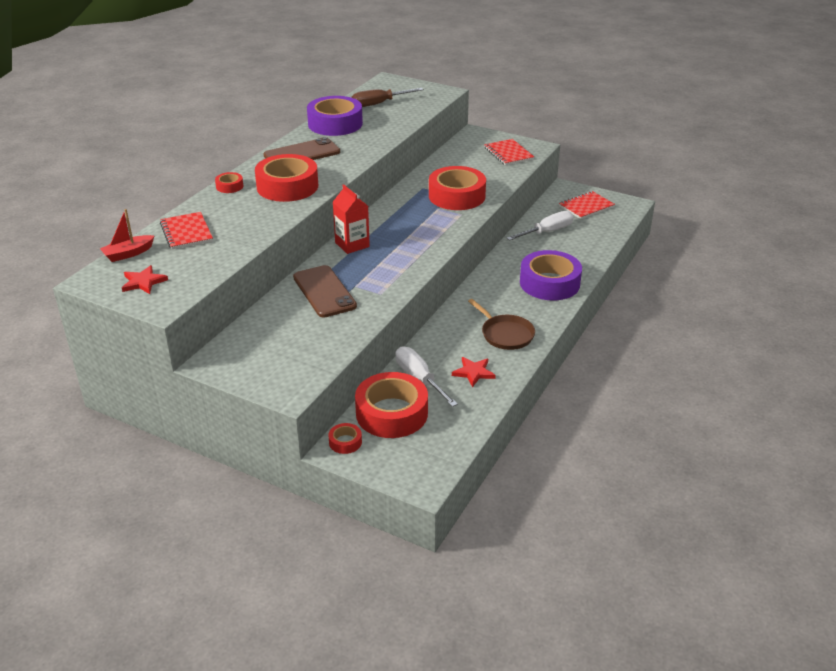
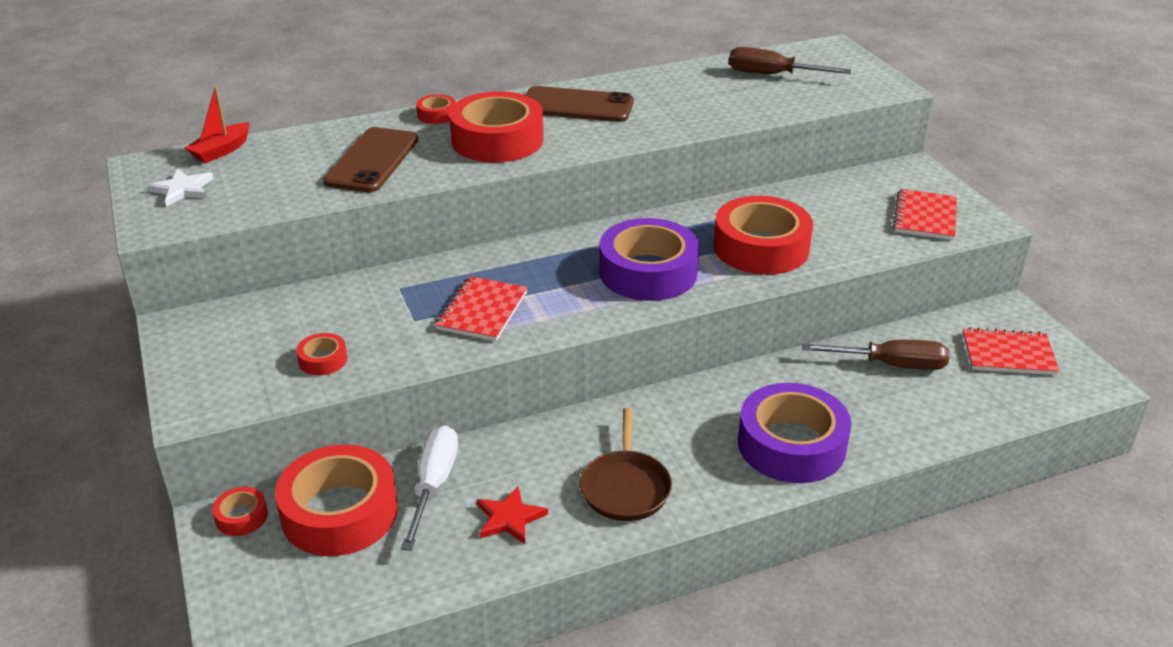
camera: 40 degrees right, 0 degrees up
red boat [100,209,154,262] -> red boat turned 60 degrees counterclockwise [185,86,250,163]
red star [122,265,168,294] -> white star [148,169,214,207]
red notebook [160,212,213,249] -> red notebook moved to [435,276,528,341]
brown phone [293,265,357,318] -> brown phone moved to [323,127,418,192]
purple tape [307,96,363,136] -> purple tape moved to [599,218,699,301]
red carton [333,185,370,254] -> none
white screwdriver [507,211,574,241] -> brown screwdriver [802,340,949,370]
none -> red tape [296,333,348,376]

